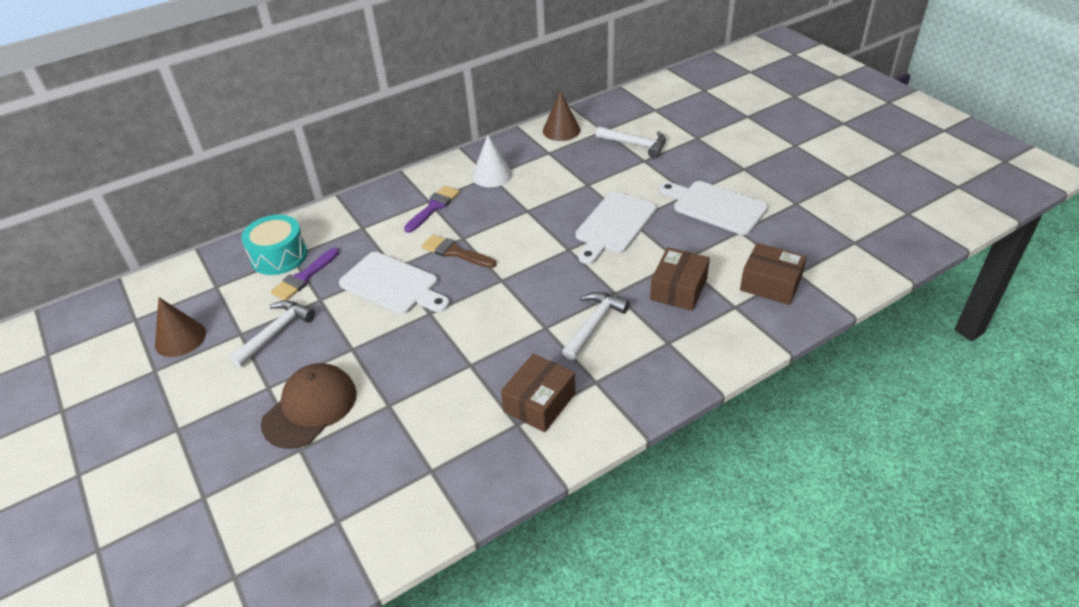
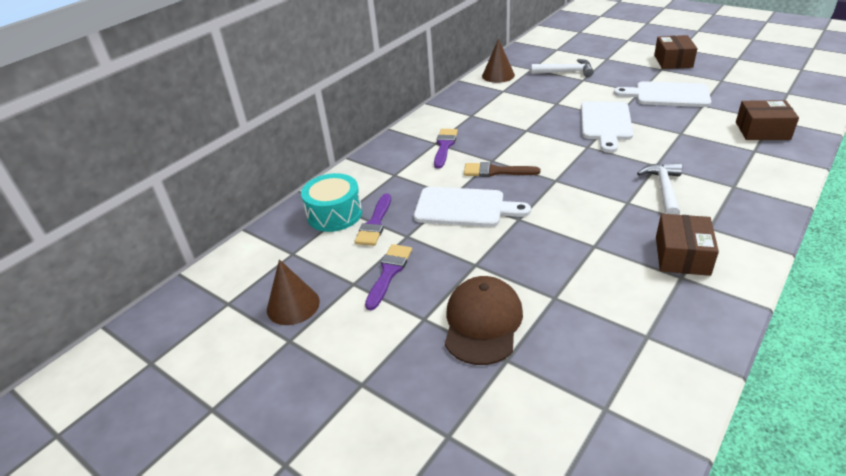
camera: 20 degrees left, 5 degrees down
white hammer [230,300,315,367] -> purple brush [365,244,412,310]
white cone [472,135,512,187] -> none
brown box [650,247,710,311] -> brown box moved to [654,35,697,69]

